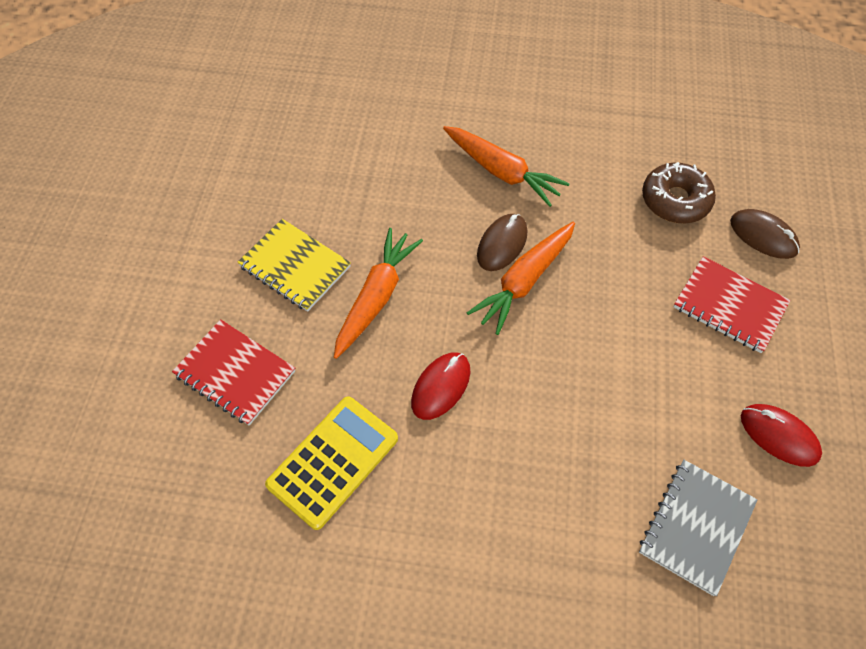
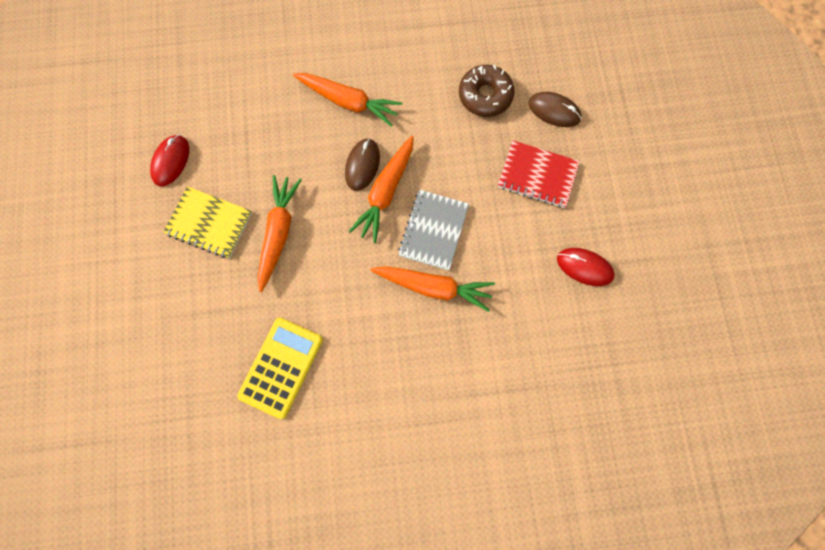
camera: 15 degrees left, 15 degrees up
red notebook [172,319,295,425] -> none
red mouse [411,352,470,420] -> red mouse moved to [150,135,189,187]
grey notebook [639,460,757,596] -> grey notebook moved to [398,190,469,271]
none -> orange carrot [370,266,495,312]

